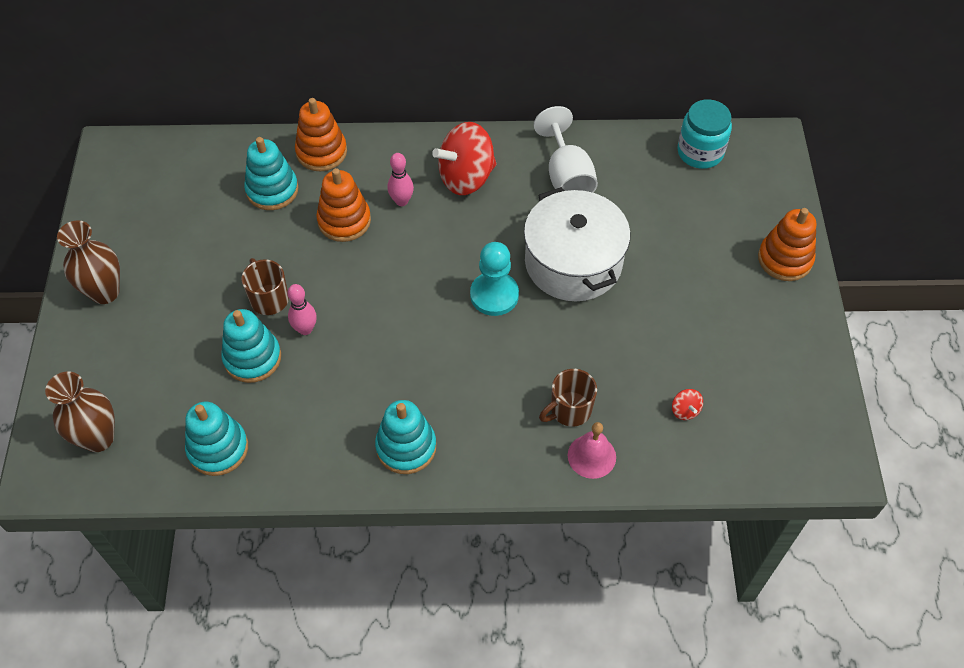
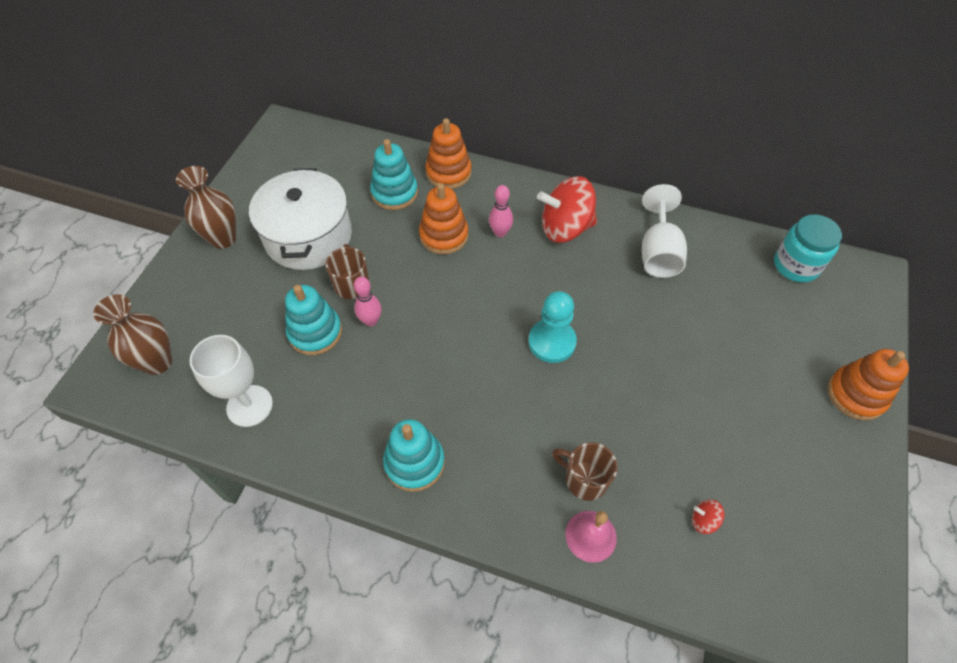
camera: 20 degrees right, 0 degrees up
turquoise stacking toy [185,402,248,476] -> white goblet [189,335,273,427]
white pot [524,187,630,301] -> white pot moved to [249,168,352,270]
brown mug [539,369,597,427] -> brown mug turned 45 degrees clockwise [552,442,618,501]
red spinning top [672,389,703,420] -> red spinning top turned 105 degrees clockwise [692,499,724,534]

